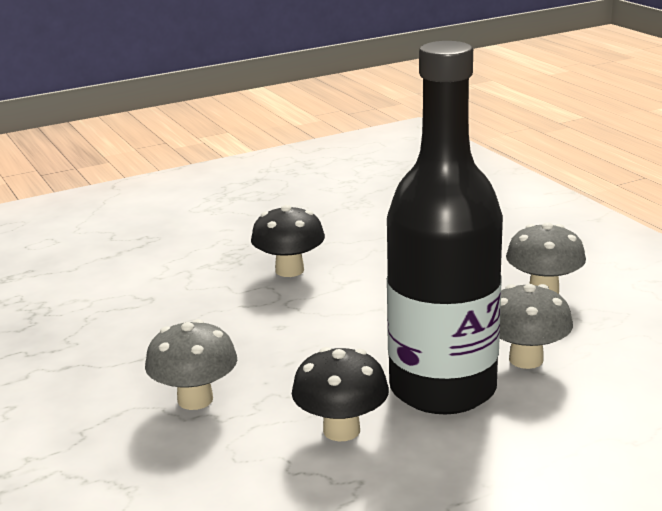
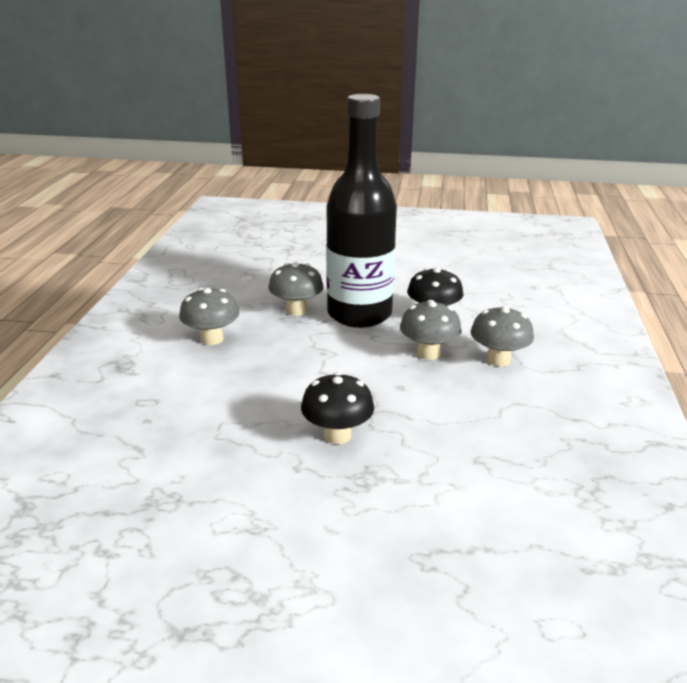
camera: 145 degrees left, 5 degrees up
none -> grey mushroom [400,300,462,360]

